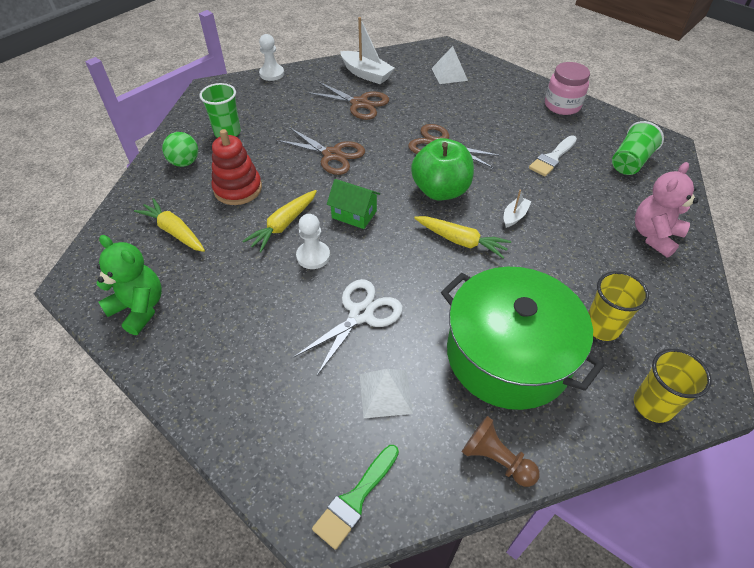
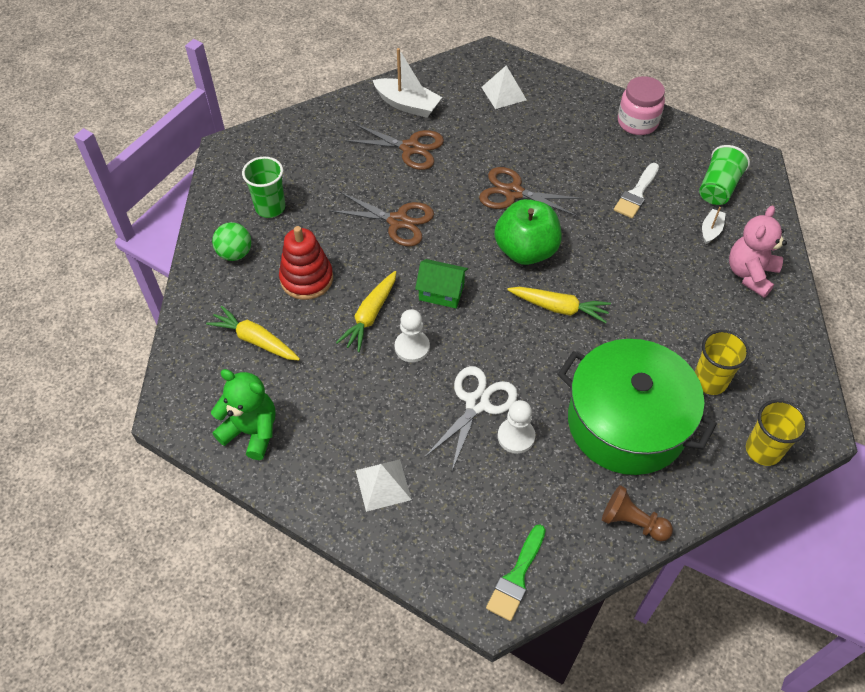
camera: 10 degrees left, 5 degrees up
white pawn [259,34,284,81] -> white pawn moved to [498,400,535,454]
white pyramid [360,369,413,418] -> white pyramid moved to [356,459,412,512]
white boat [504,190,532,228] -> white boat moved to [702,207,726,244]

